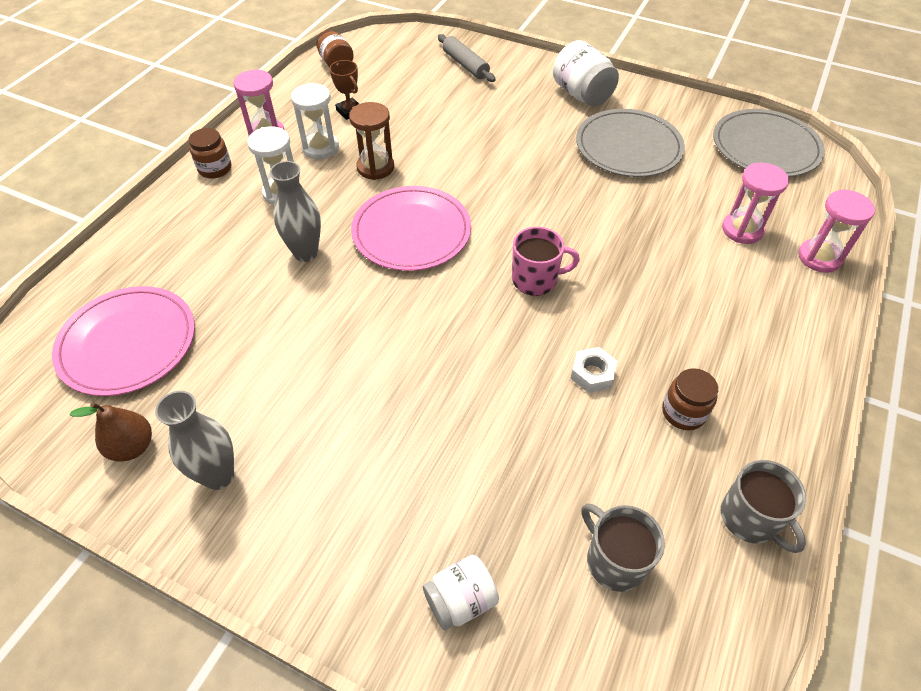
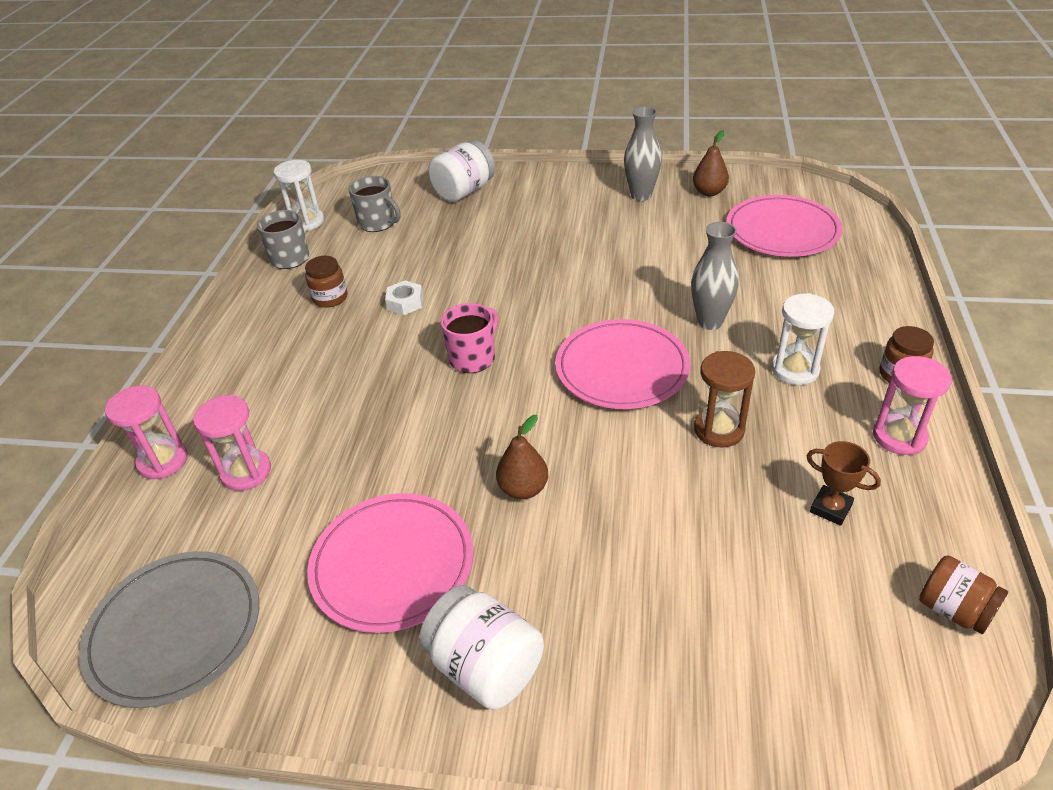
camera: 165 degrees right, 10 degrees down
white hourglass [291,83,339,159] -> white hourglass moved to [274,160,324,231]
white jar [423,555,499,630] -> white jar [428,141,495,202], size x1.52
grey rolling pin [438,34,496,82] -> none
pink mug [512,227,580,296] -> pink mug turned 150 degrees clockwise [441,303,498,373]
grey plate [576,109,685,177] -> pink plate [307,493,473,633]
none -> brown pear [496,415,548,499]

